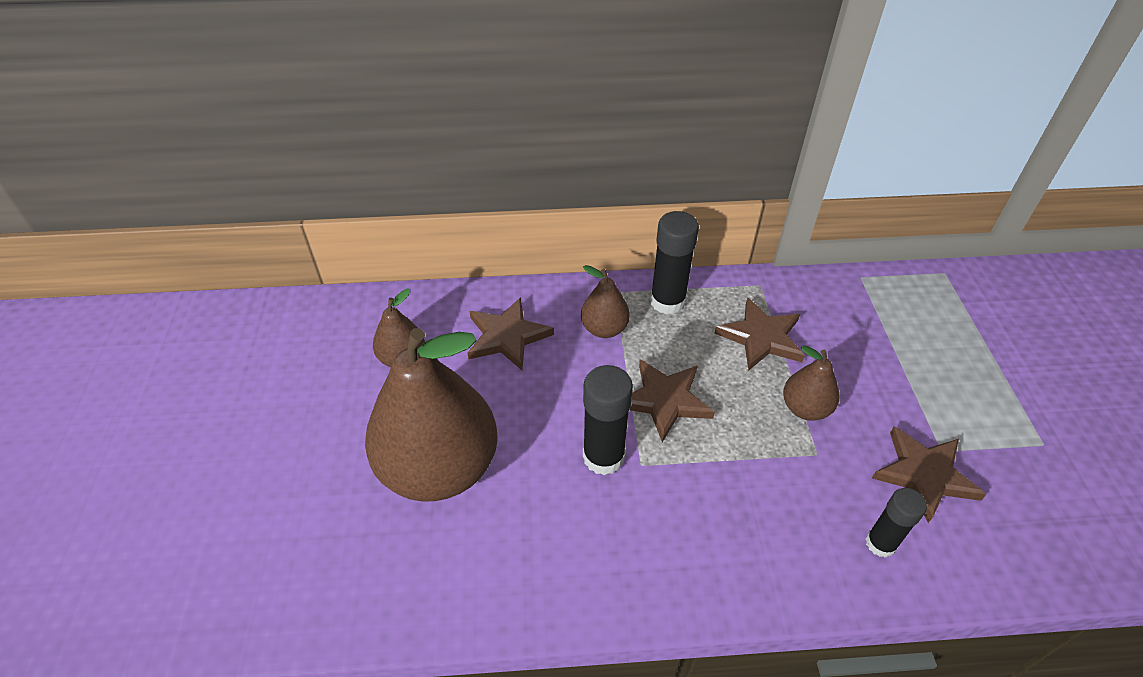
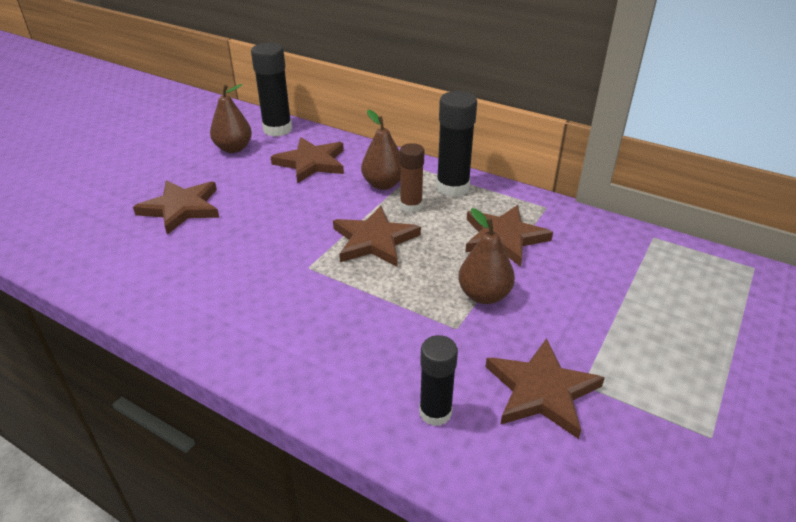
camera: 35 degrees right, 10 degrees down
brown pear [365,328,498,501] -> brown star [133,180,219,235]
black glue stick [583,365,633,475] -> black glue stick moved to [251,43,292,137]
none -> brown glue stick [400,143,424,212]

